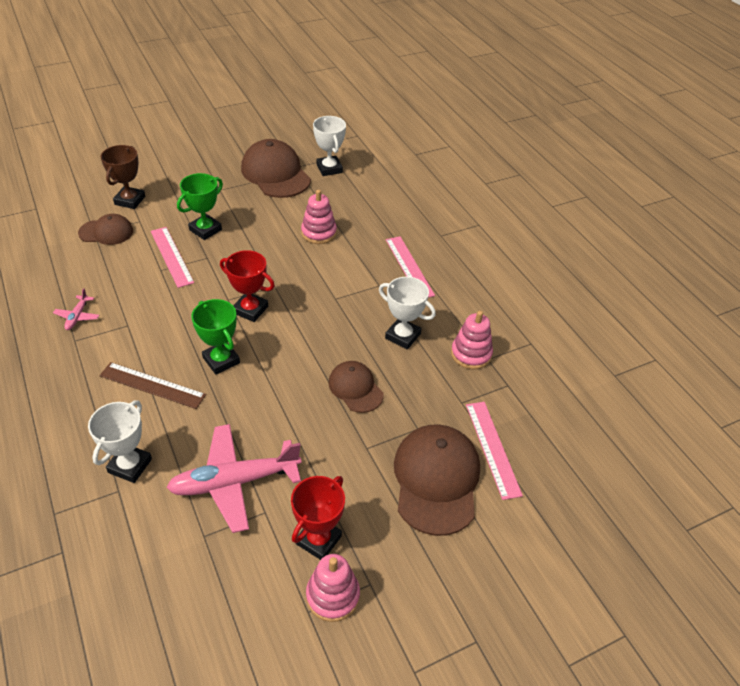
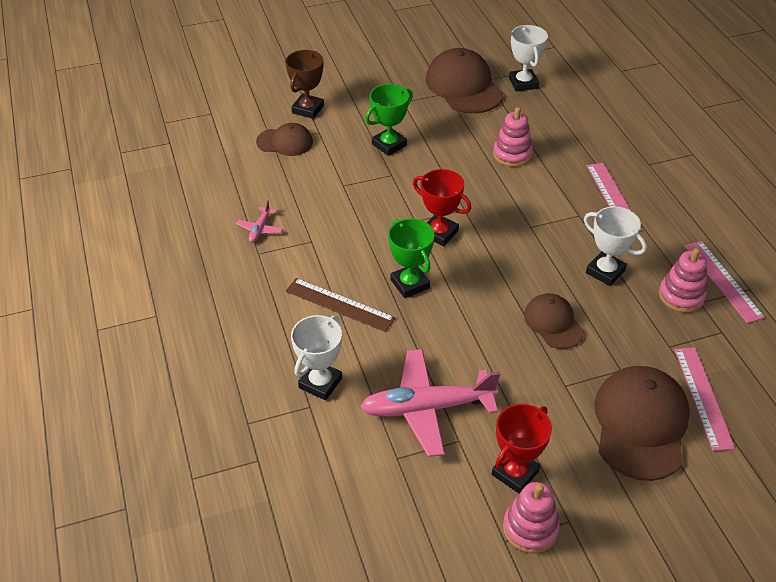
camera: 10 degrees right, 0 degrees up
pink ruler [151,227,194,288] -> pink ruler moved to [685,241,765,323]

